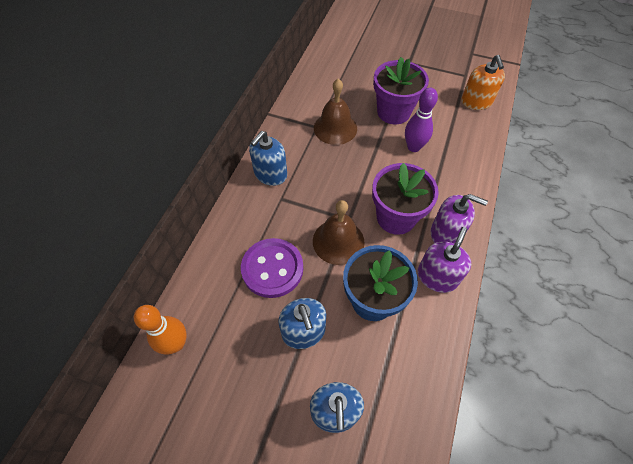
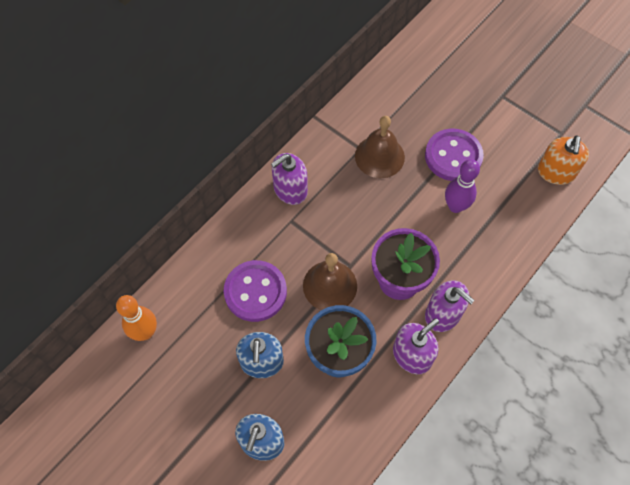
camera: 20 degrees right, 5 degrees up
blue soap dispenser [249,131,287,186] -> purple soap dispenser [271,153,308,205]
purple flower pot [373,57,429,124] -> purple button [425,129,484,181]

